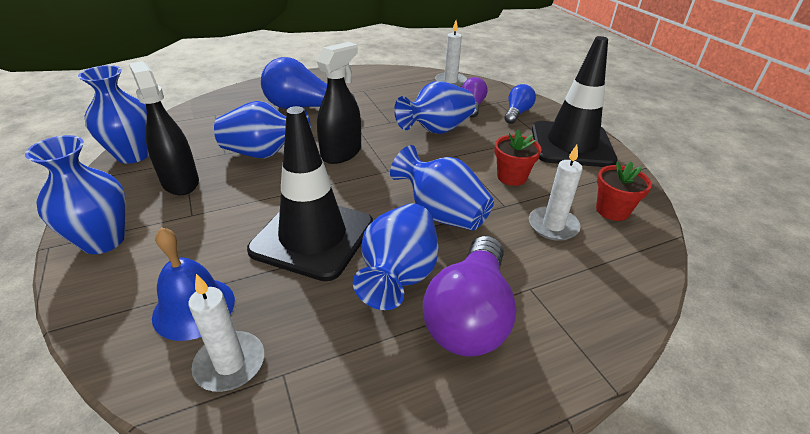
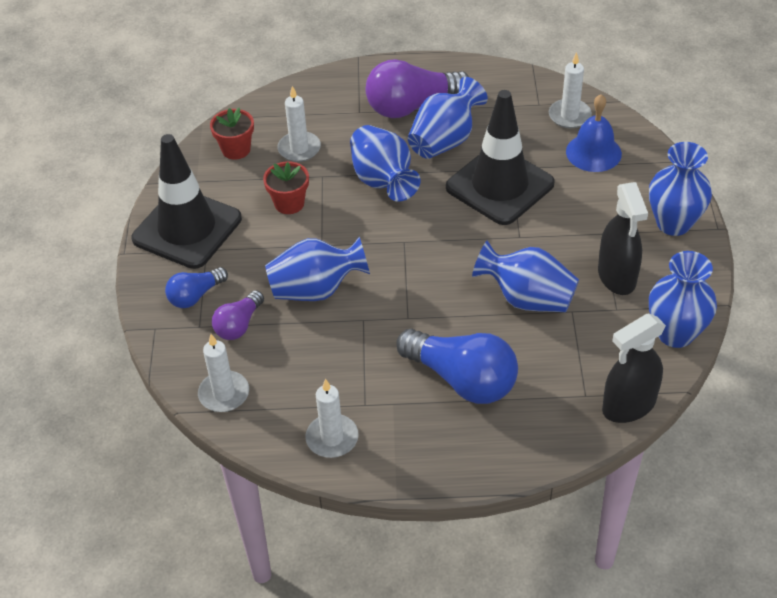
camera: 155 degrees left, 10 degrees up
black spray bottle [317,42,361,164] -> black spray bottle moved to [602,314,666,423]
purple light bulb [423,236,516,357] -> purple light bulb turned 150 degrees counterclockwise [366,59,469,118]
none -> white candle [305,379,359,458]

